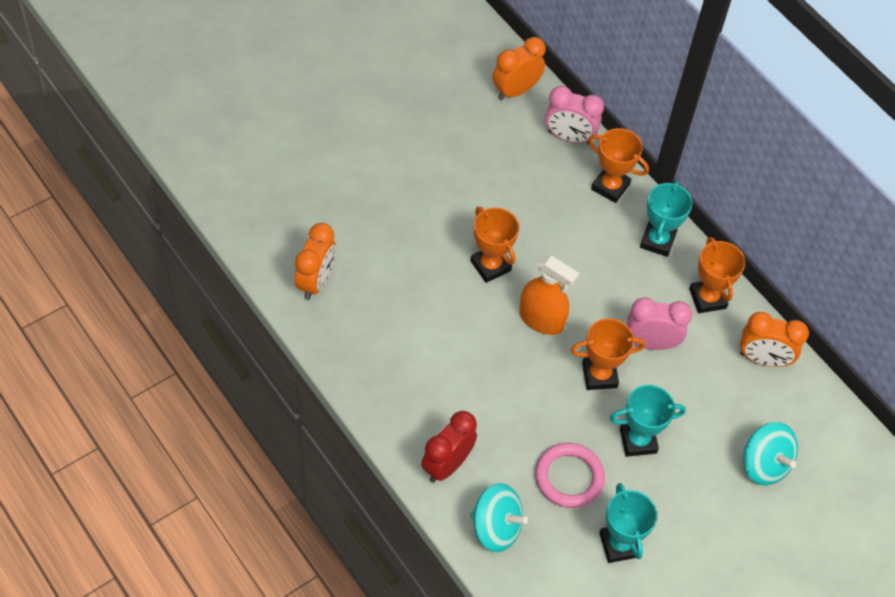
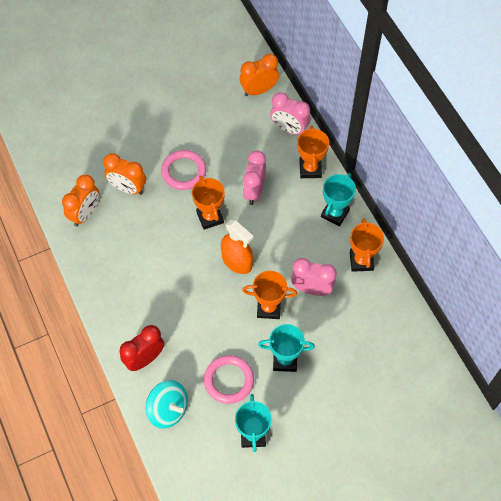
camera: 15 degrees right, 5 degrees up
orange trophy [588,128,649,203] -> orange trophy turned 45 degrees clockwise [297,126,329,178]
orange clock [740,312,809,367] -> orange clock moved to [103,153,146,195]
turquoise spinning top [743,422,798,485] -> none
none -> pink ring [161,150,206,190]
none -> pink clock [243,151,266,205]

